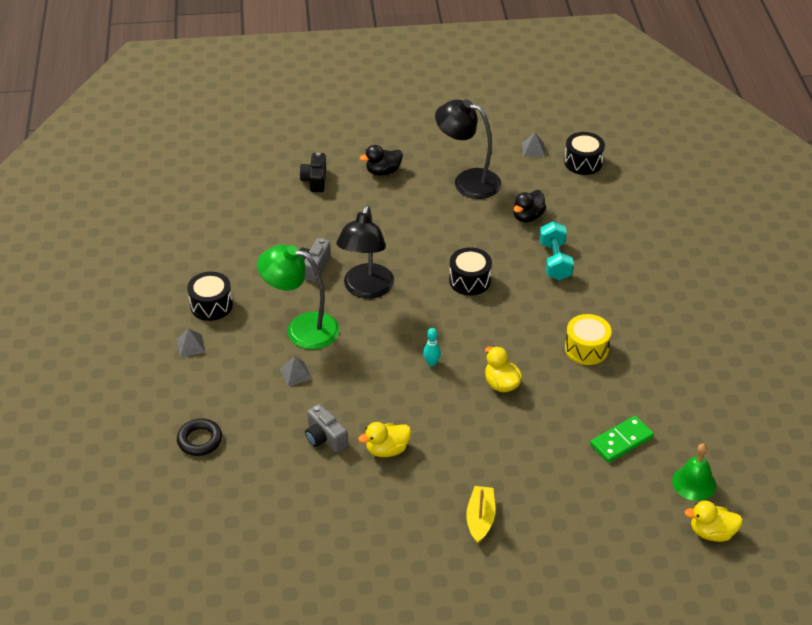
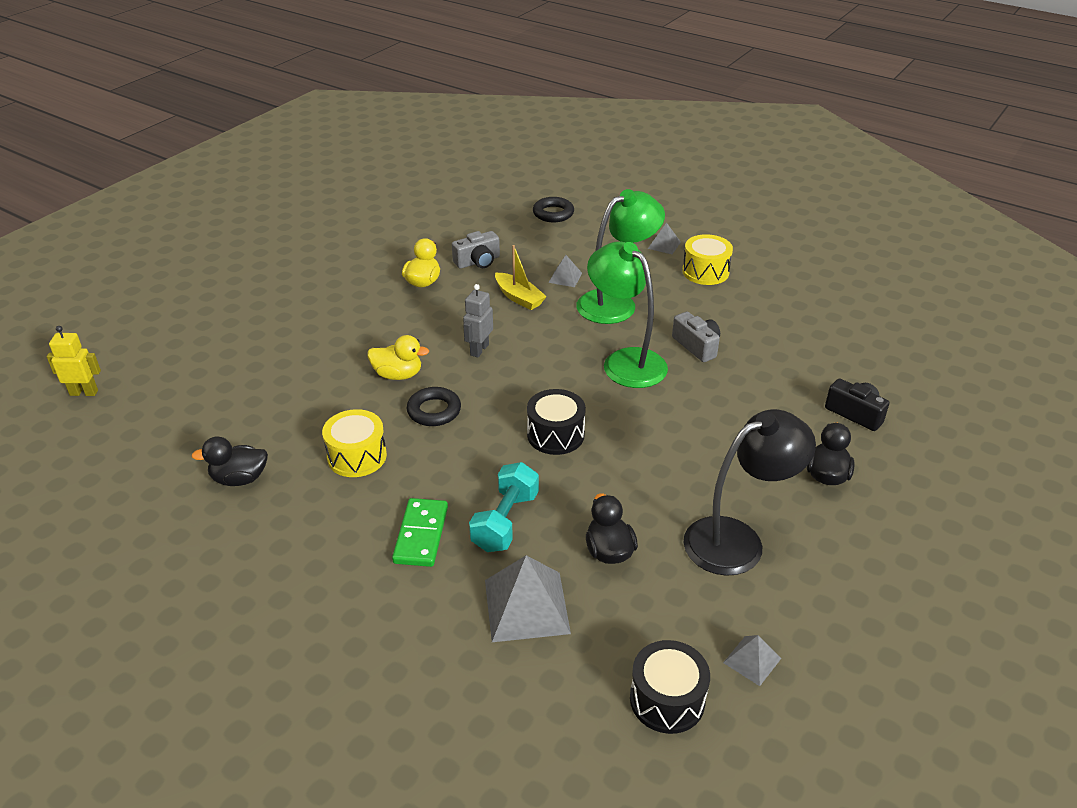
camera: 130 degrees right, 5 degrees down
black drum [187,272,233,321] -> yellow drum [682,234,733,285]
grey camera [305,404,348,452] -> grey camera turned 150 degrees clockwise [452,231,500,269]
black lamp [336,205,394,299] -> green lamp [587,241,668,388]
turquoise bowling pin [423,328,441,366] -> grey robot [463,284,493,357]
yellow boat [466,486,495,544] -> yellow boat moved to [495,245,547,310]
turquoise dumbbell [539,221,574,280] -> turquoise dumbbell turned 75 degrees clockwise [469,462,539,552]
green domino [590,416,654,463] -> green domino moved to [392,498,448,567]
green bell [672,443,716,501] -> none
yellow duck [684,501,743,542] -> yellow robot [47,326,101,396]
none -> black duck [191,437,268,486]
none -> black ring [407,387,461,426]
none -> grey pyramid [485,555,571,642]

